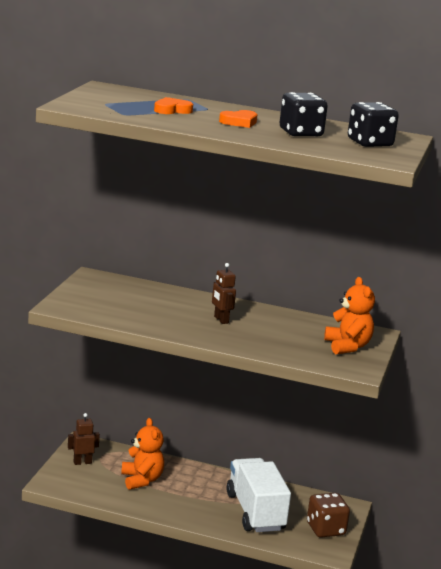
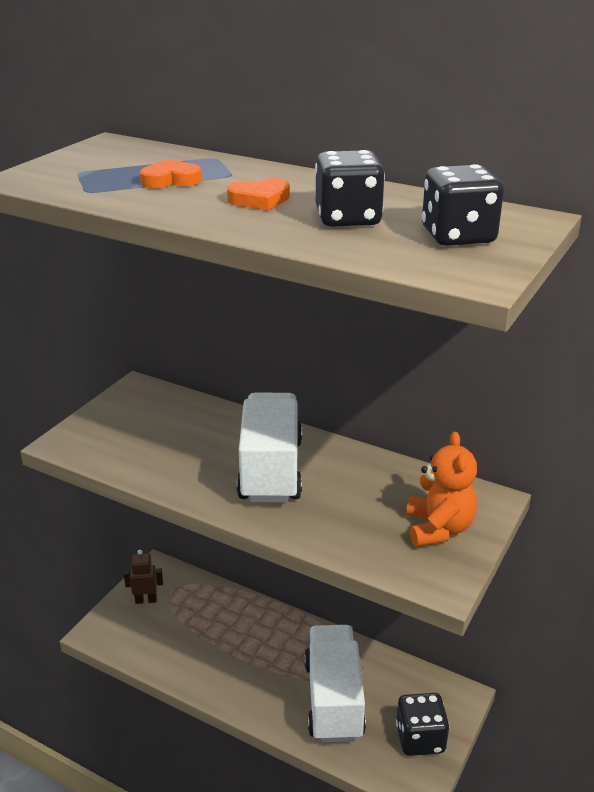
camera: 15 degrees right, 10 degrees up
orange teddy bear [121,418,164,490] -> none
brown robot [212,263,236,324] -> white truck [237,393,302,503]
brown dice [307,493,350,538] -> black dice [396,693,449,756]

